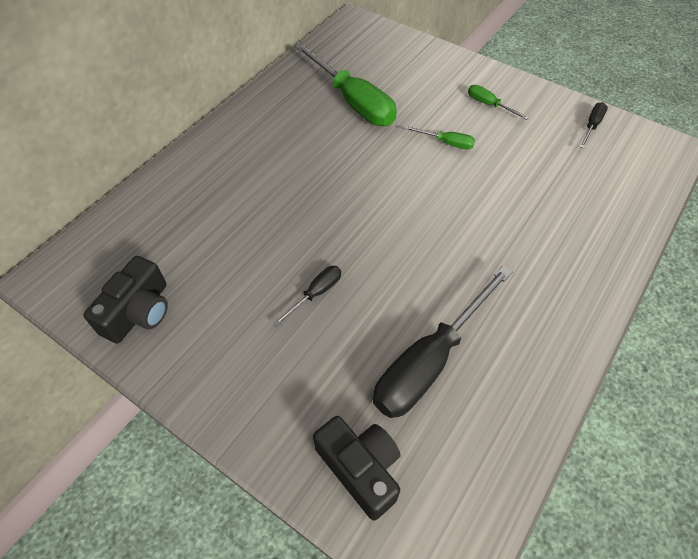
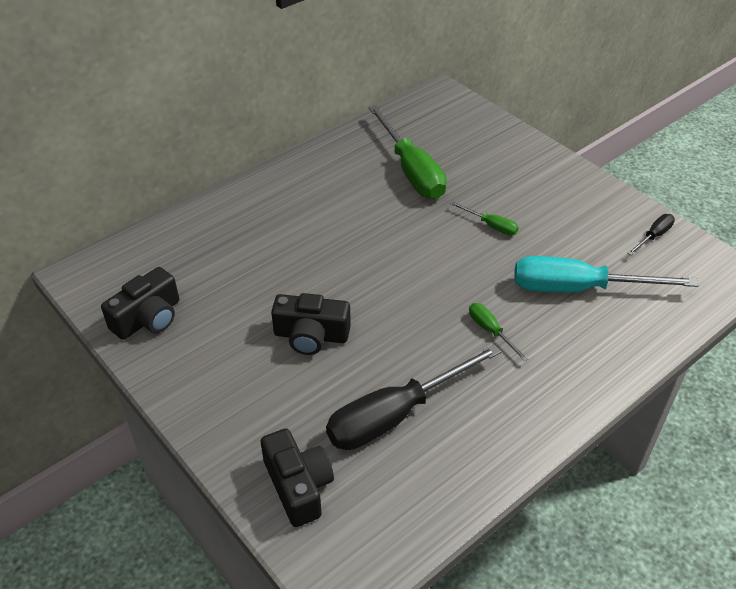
camera: 15 degrees right, 10 degrees down
black screwdriver [273,266,341,326] -> black camera [271,293,351,355]
green screwdriver [468,85,529,120] -> green screwdriver moved to [469,303,528,362]
none -> turquoise screwdriver [514,256,698,292]

